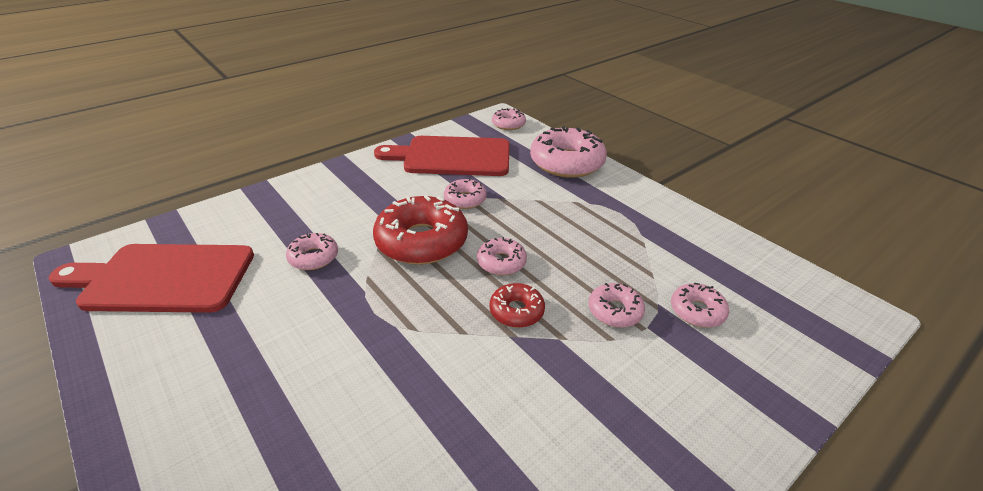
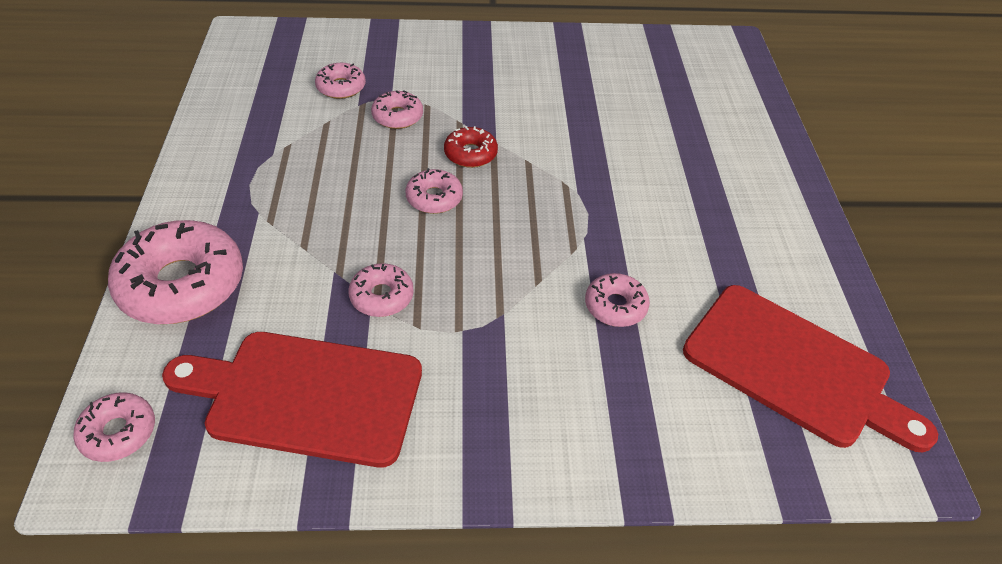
camera: 145 degrees left, 10 degrees up
red donut [373,195,468,265] -> none
red cutting board [374,136,510,176] -> red cutting board turned 150 degrees clockwise [162,332,422,467]

